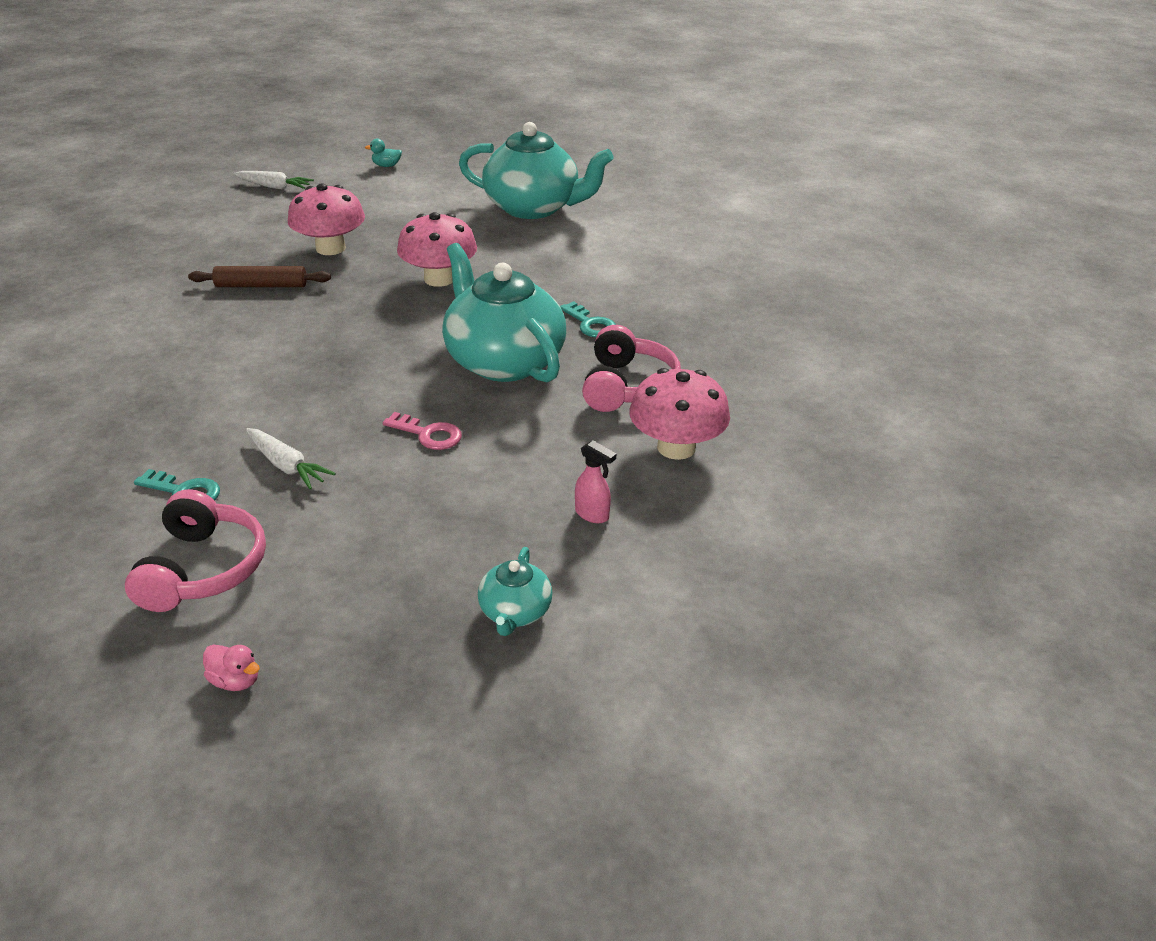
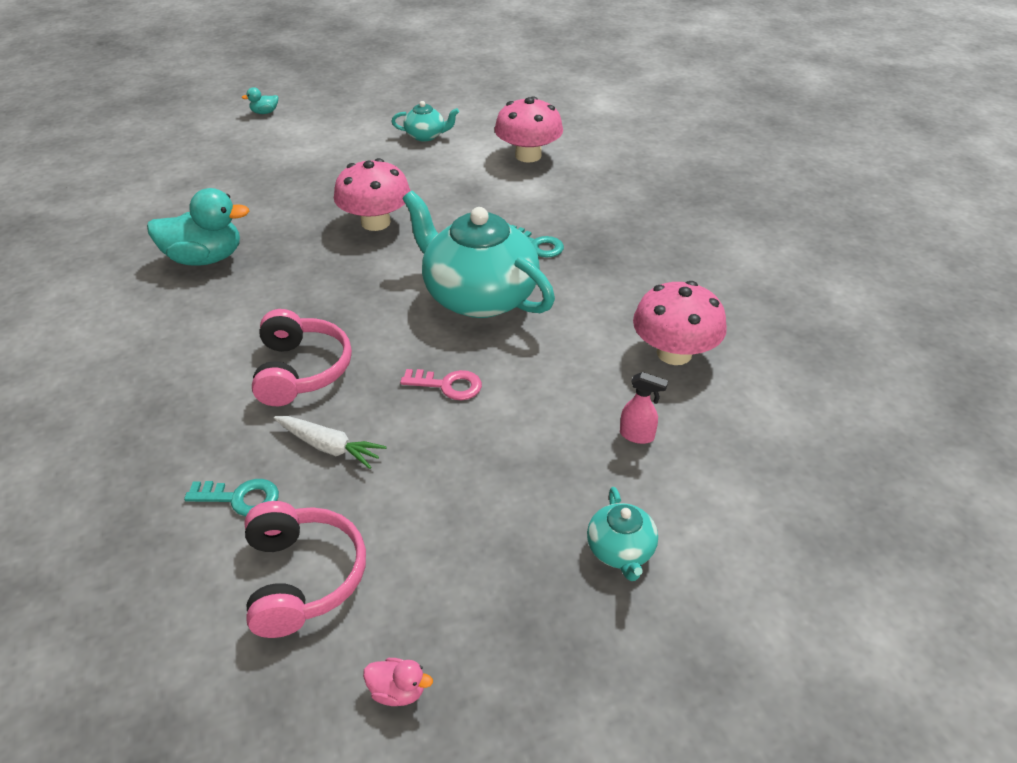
camera: 15 degrees left, 5 degrees up
brown rolling pin [188,266,331,287] -> turquoise duck [147,188,249,266]
white carrot [234,171,314,190] -> none
pink mushroom [288,183,365,255] -> pink mushroom moved to [495,97,563,163]
turquoise teapot [459,122,614,219] -> turquoise teapot [391,101,459,141], size x0.45
pink headphones [582,325,681,412] -> pink headphones moved to [252,309,352,406]

